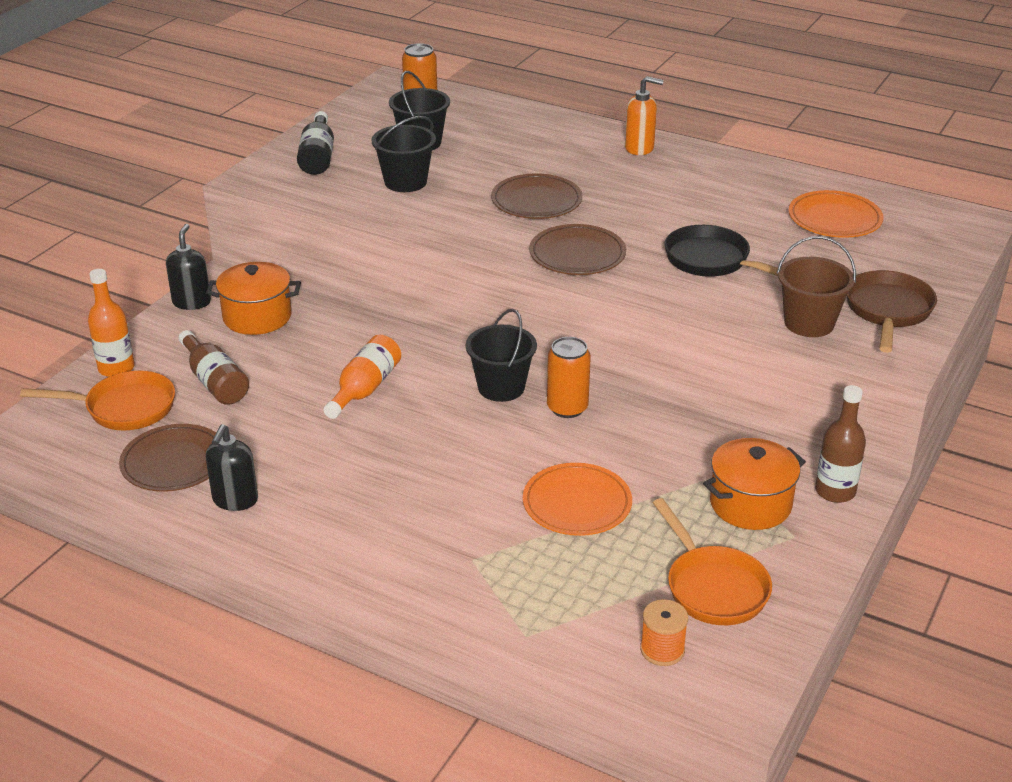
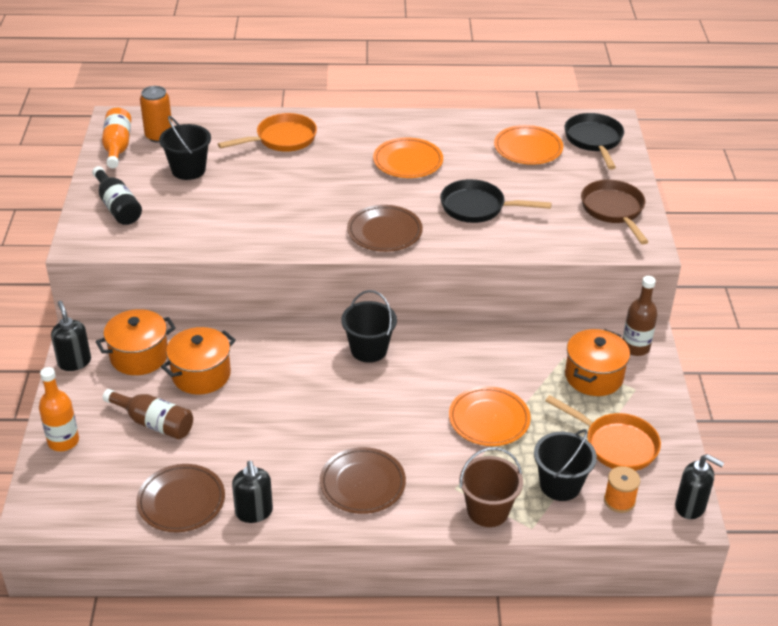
camera: 30 degrees left, 5 degrees up
orange pan [20,371,175,430] -> orange pan moved to [218,113,317,152]
orange bottle [323,335,401,419] -> orange bottle moved to [102,108,131,168]
black bucket [372,116,436,192] -> black bucket moved to [534,429,597,501]
brown plate [491,173,582,219] -> brown plate moved to [320,447,406,514]
orange can [547,337,591,418] -> none
orange soap dispenser [625,76,664,155] -> none
brown bucket [777,236,856,337] -> brown bucket moved to [459,447,523,527]
none -> orange pot [161,327,236,395]
none -> orange plate [373,138,443,178]
none -> black pan [564,113,624,169]
none -> black soap dispenser [675,454,724,519]

